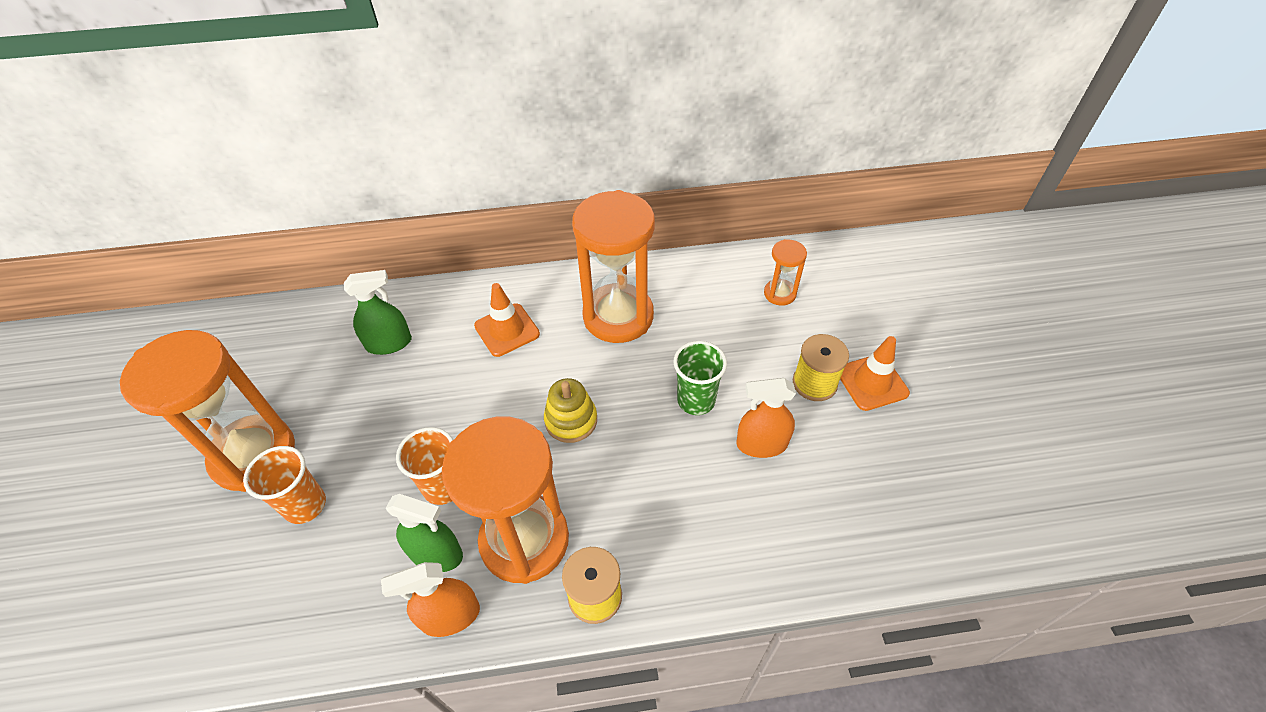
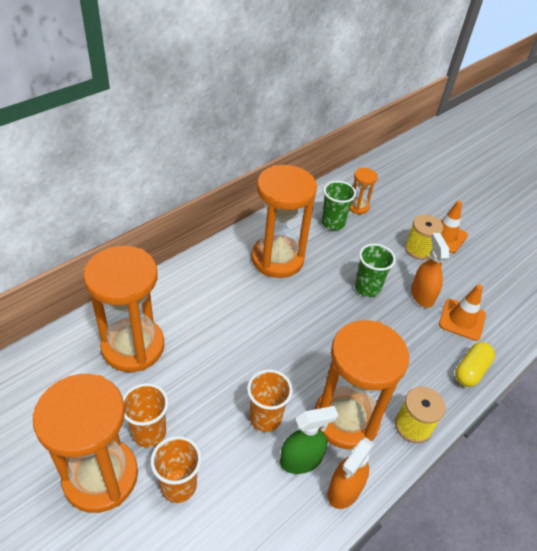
camera: 40 degrees left, 5 degrees down
green spray bottle [344,270,412,355] -> orange hourglass [83,246,164,372]
orange traffic cone [474,283,540,357] -> orange traffic cone moved to [439,284,486,341]
yellow stacking toy [544,378,597,443] -> none
orange spray bottle [736,378,796,458] -> orange spray bottle turned 120 degrees clockwise [411,233,449,308]
none -> orange cup [123,383,169,448]
none -> green cup [321,181,356,230]
none -> yellow capsule [455,342,495,387]

